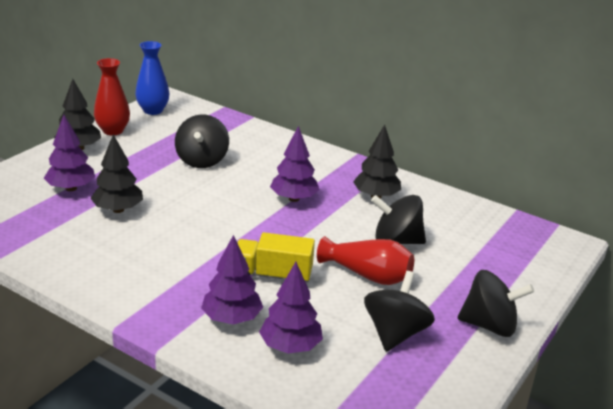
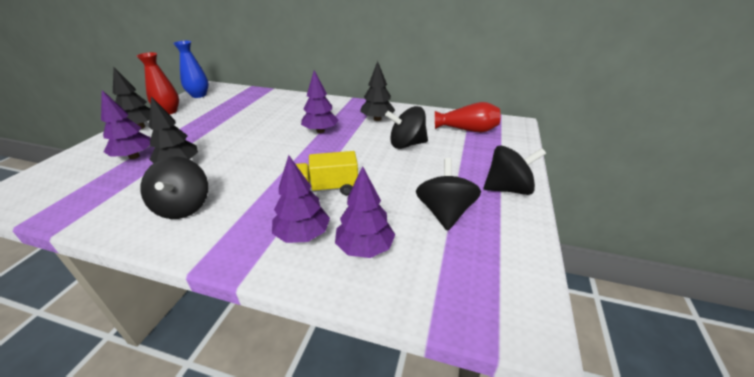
camera: 15 degrees left, 5 degrees up
black spinning top [175,115,229,168] -> black spinning top moved to [140,157,208,219]
red vase [317,236,414,285] -> red vase moved to [435,102,500,133]

